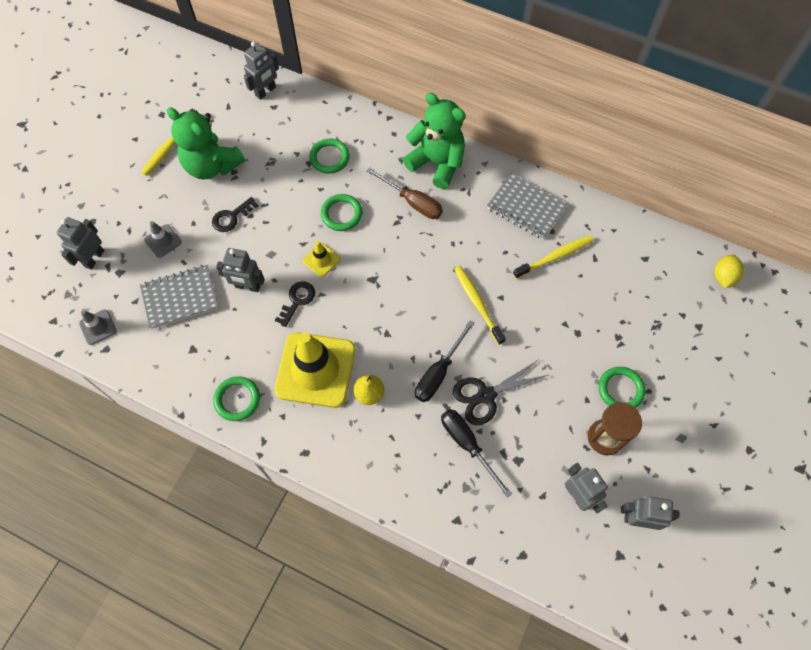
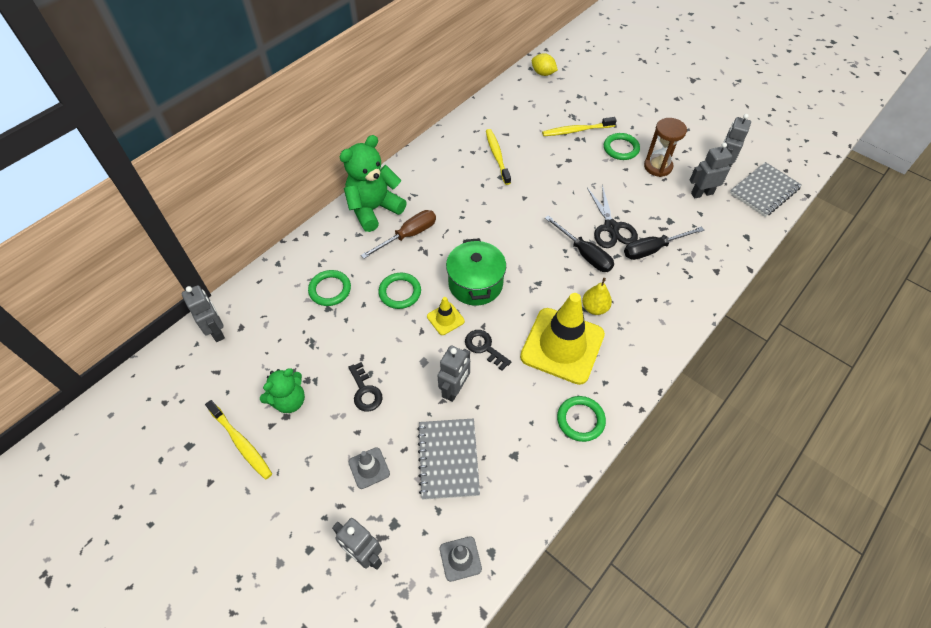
camera: 75 degrees left, 10 degrees down
green teddy bear [167,108,245,180] -> green teddy bear [260,368,305,413], size x0.62
yellow toothbrush [454,266,506,345] -> yellow toothbrush moved to [542,117,617,136]
grey notebook [487,173,567,239] -> grey notebook moved to [730,162,802,217]
none -> green pot [446,238,506,306]

